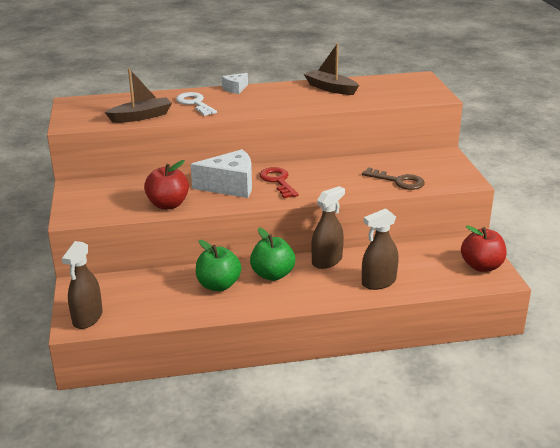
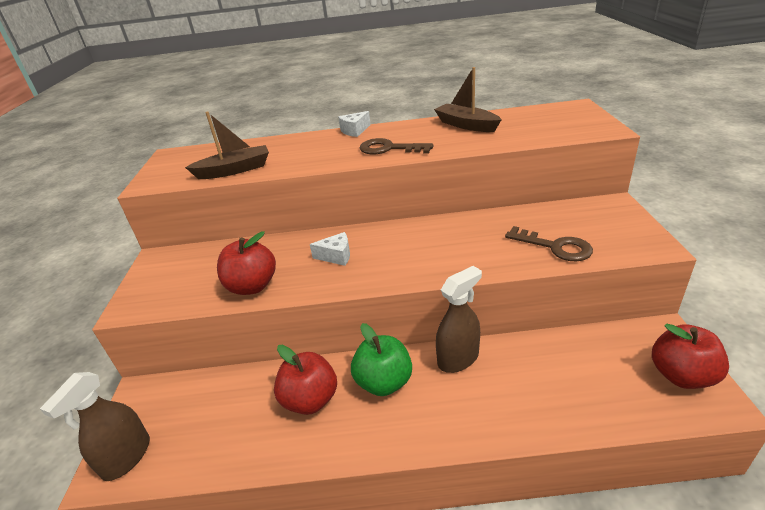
camera: 10 degrees right, 5 degrees up
white key [176,92,217,116] -> none
white cheese [190,149,252,198] -> white cheese [310,232,350,266], size x0.51
green apple [196,240,241,291] -> red apple [274,345,337,415]
red key [259,167,298,198] -> none
brown spray bottle [362,208,399,290] -> none
none -> brown key [359,138,433,154]

